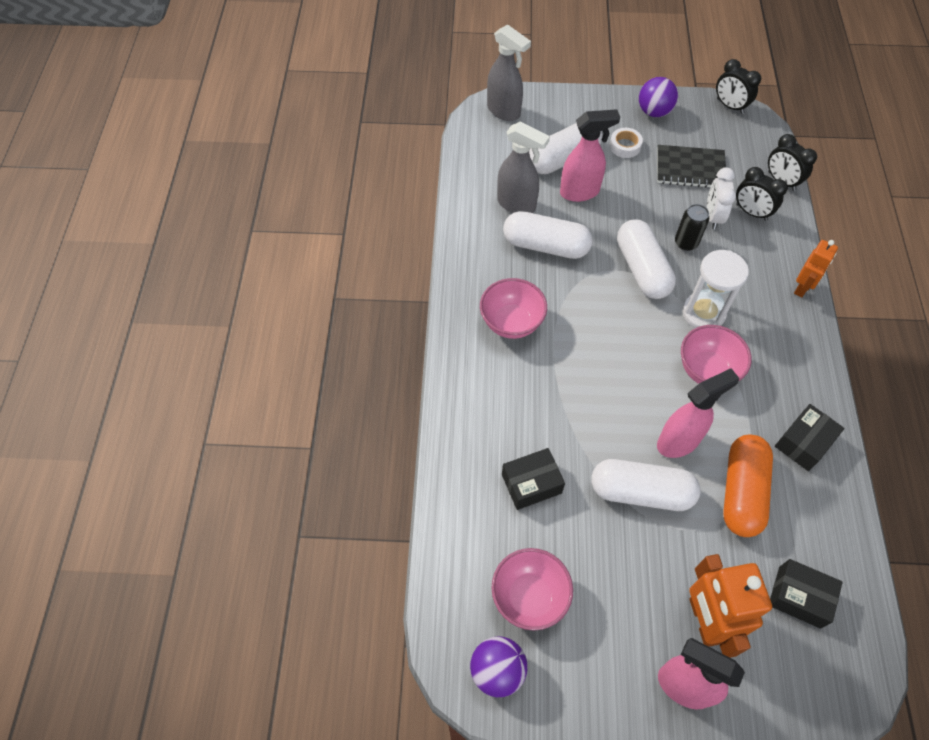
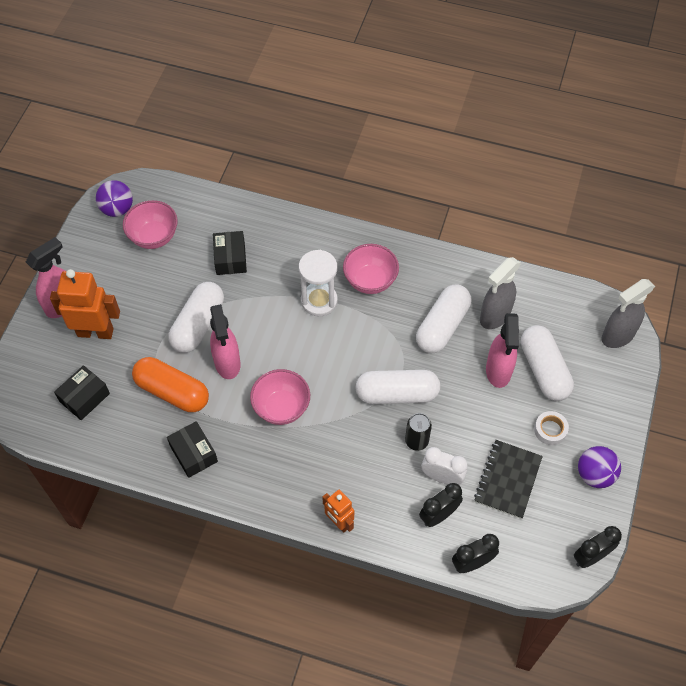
camera: 105 degrees right, 0 degrees up
white hourglass [682,250,749,328] -> white hourglass moved to [299,250,338,316]

